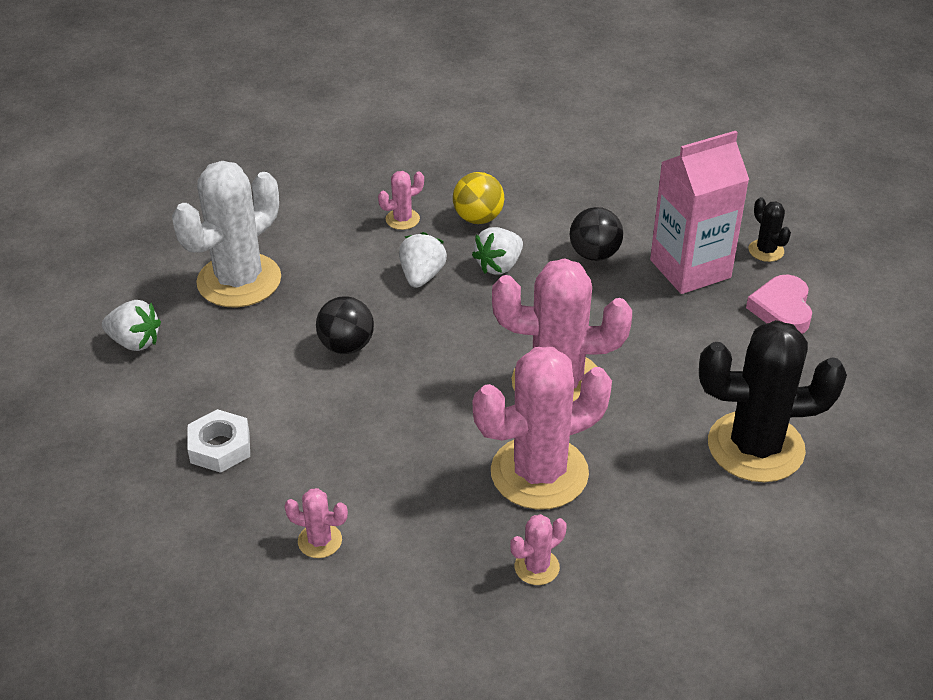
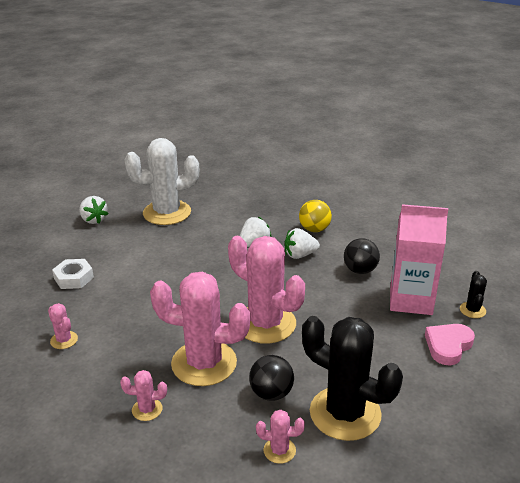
camera: 35 degrees right, 10 degrees down
black ball [316,296,374,354] -> black ball moved to [249,355,294,401]
pink cactus [378,171,424,230] -> pink cactus moved to [256,410,305,464]

